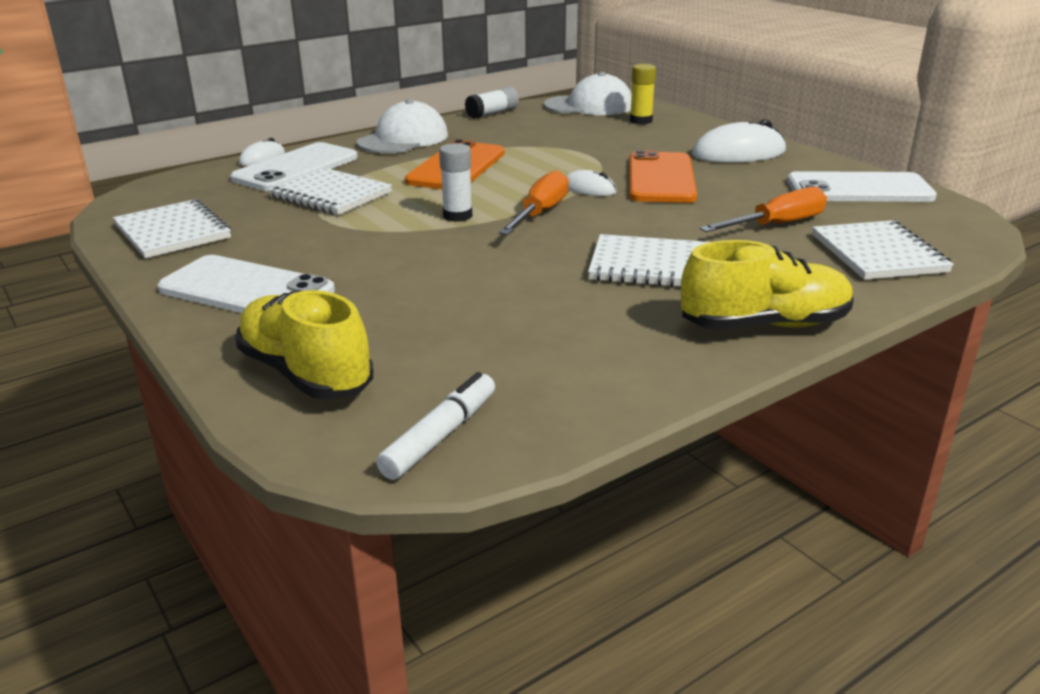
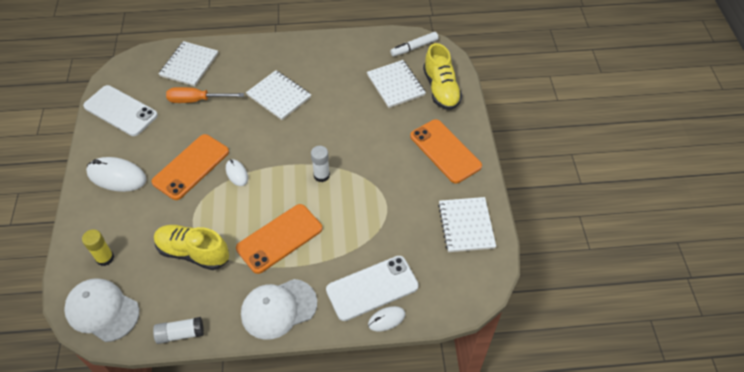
camera: 150 degrees left, 25 degrees up
white phone [157,255,335,313] -> orange phone [410,119,482,184]
white notebook [268,168,392,215] -> white notebook moved to [367,60,426,108]
orange screwdriver [499,170,569,235] -> none
yellow shoe [681,240,854,330] -> yellow shoe moved to [154,225,229,270]

